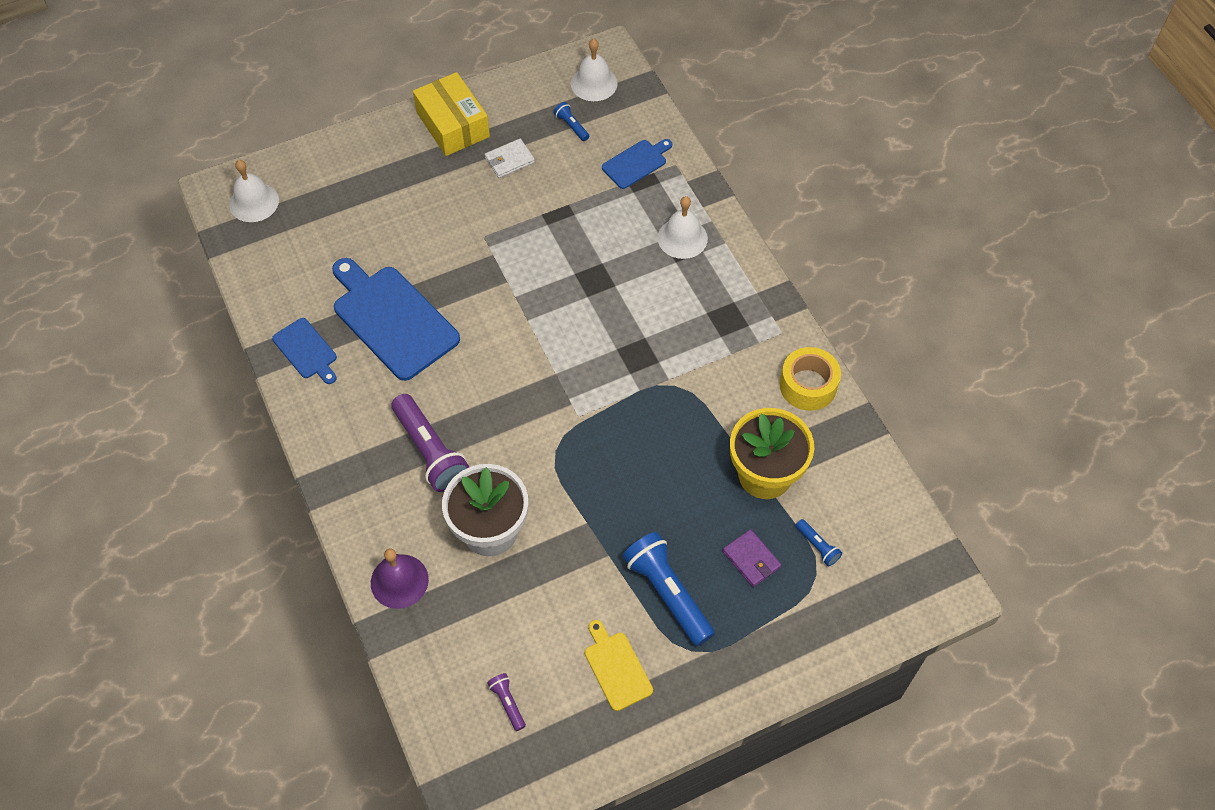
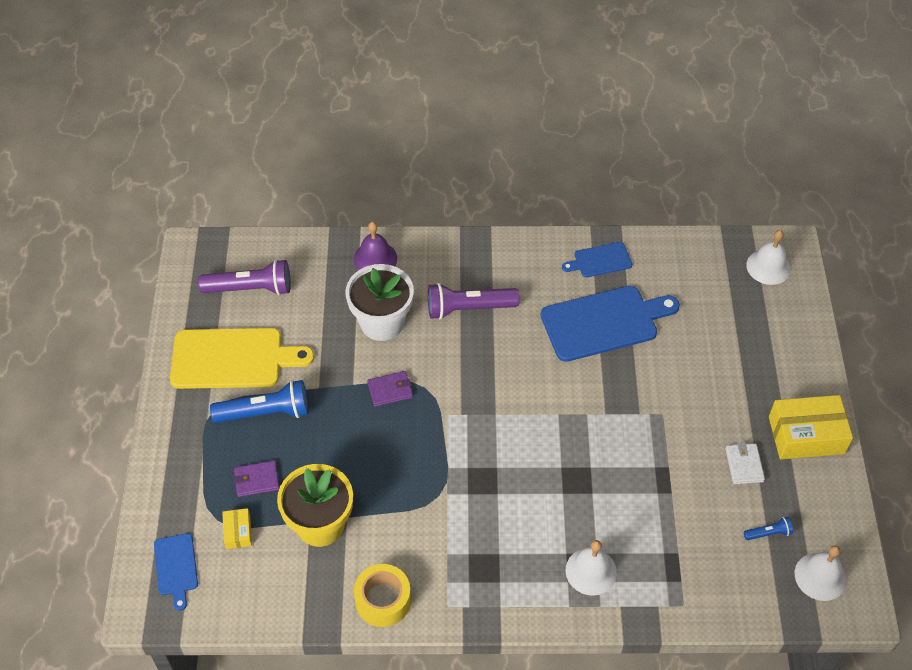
camera: 115 degrees right, 5 degrees down
purple flashlight [487,673,526,731] -> purple flashlight [198,259,291,295], size x2.14
yellow cutting board [585,620,653,711] -> yellow cutting board [170,328,314,389], size x1.93
blue cutting board [602,139,672,189] -> blue cutting board moved to [154,533,198,611]
blue flashlight [796,519,842,566] -> yellow box [222,508,252,549]
none -> purple wallet [367,371,413,407]

